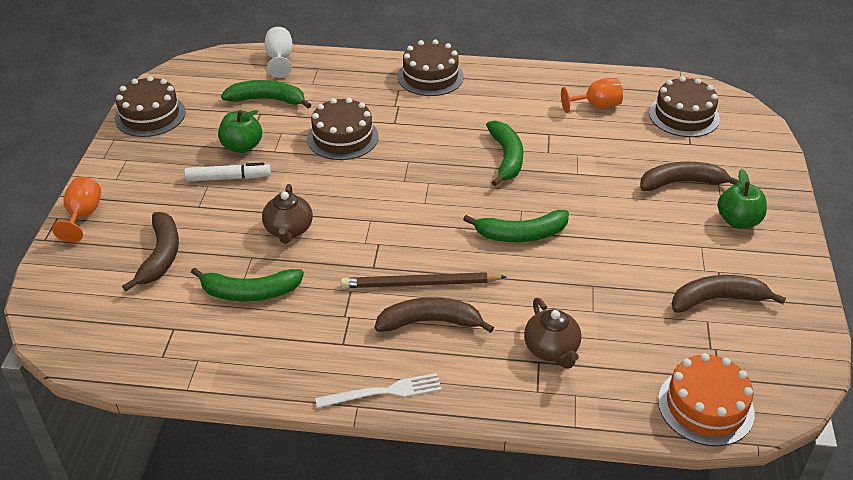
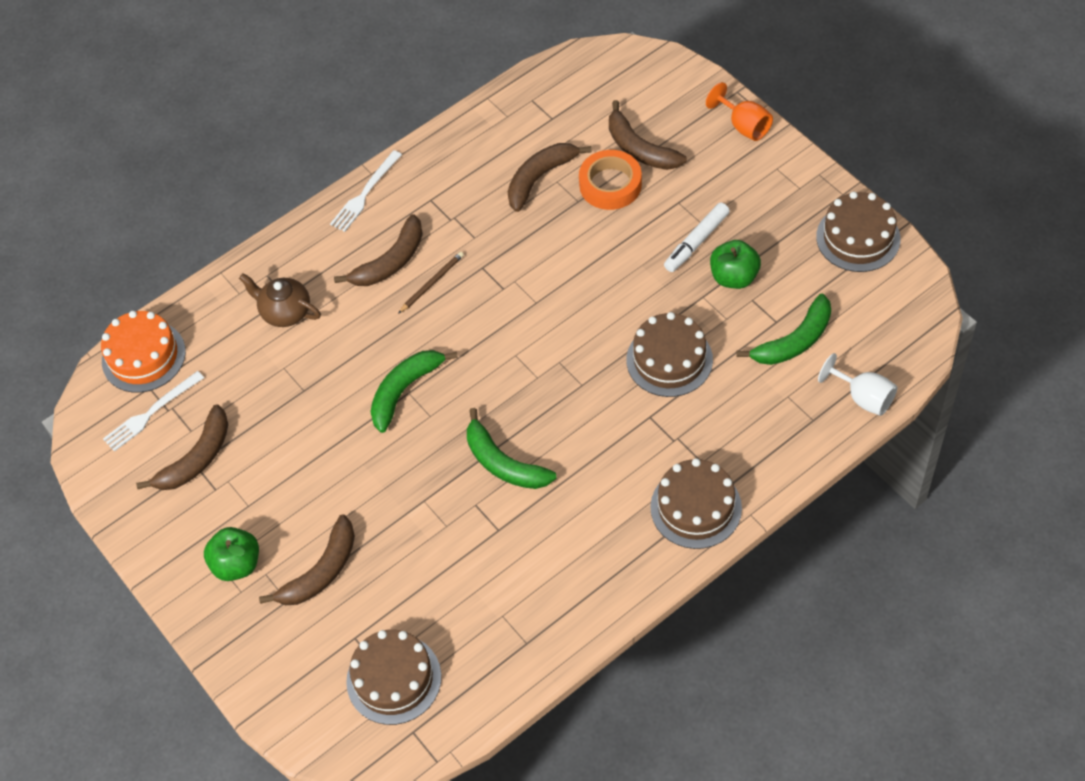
camera: 140 degrees right, 15 degrees up
green banana [191,267,304,302] -> brown banana [508,143,592,212]
brown teapot [262,184,313,244] -> none
brown pencil [341,272,507,288] -> brown pencil [398,252,464,314], size x0.57
orange goblet [561,78,623,113] -> none
none -> white fork [103,371,204,452]
none -> orange tape [579,150,642,210]

